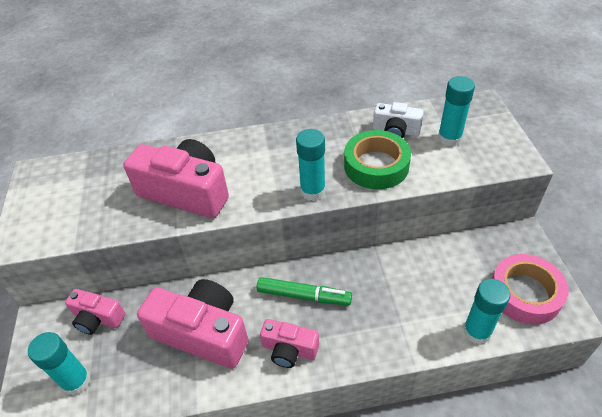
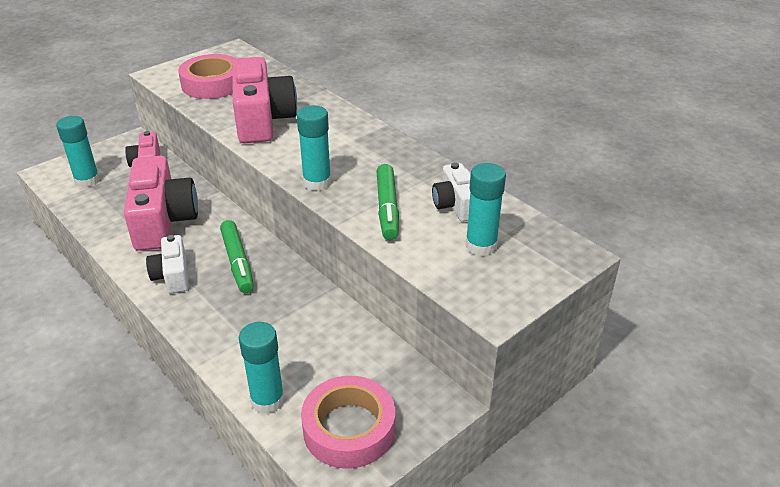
camera: 55 degrees right, 10 degrees down
pink camera [260,319,319,368] -> white camera [146,235,189,294]
green tape [344,130,411,189] -> green marker [376,164,399,240]
none -> pink tape [178,54,237,99]

